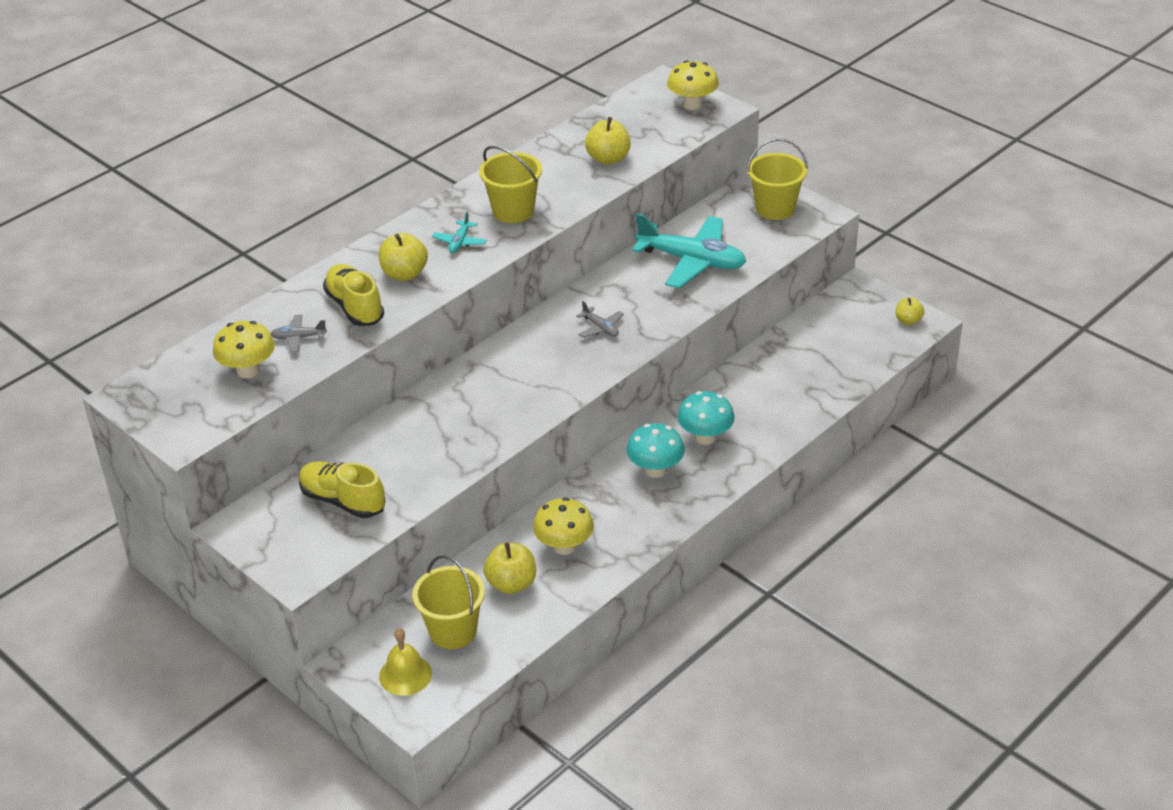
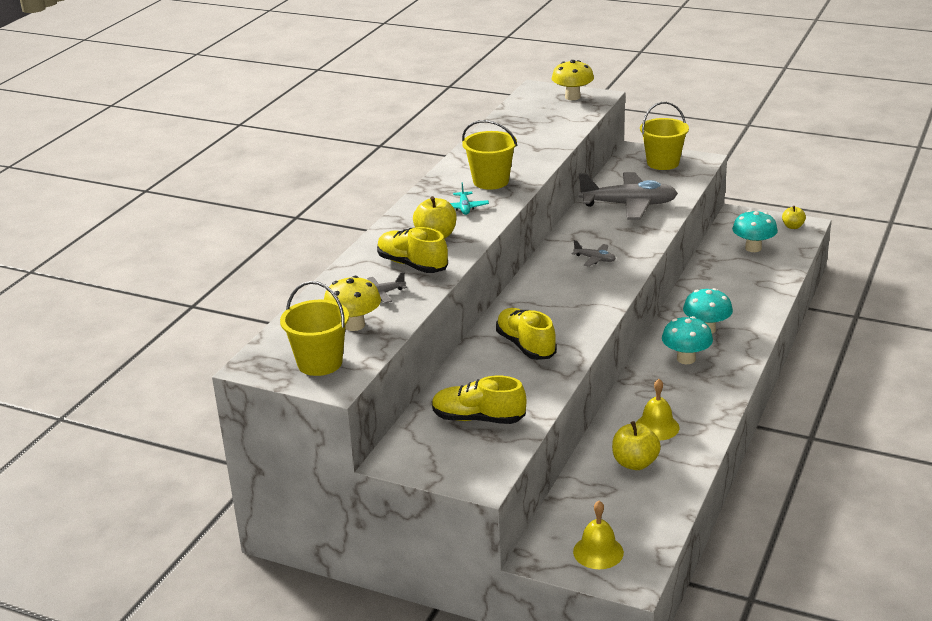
camera: 20 degrees left, 10 degrees down
yellow bucket [412,555,485,649] -> yellow bucket moved to [280,281,349,376]
yellow mushroom [533,497,594,555] -> yellow bell [636,379,679,441]
yellow apple [585,117,631,165] -> none
turquoise plane [632,213,746,288] -> grey plane [579,172,678,220]
none -> yellow shoe [496,308,557,360]
none -> turquoise mushroom [732,210,778,252]

